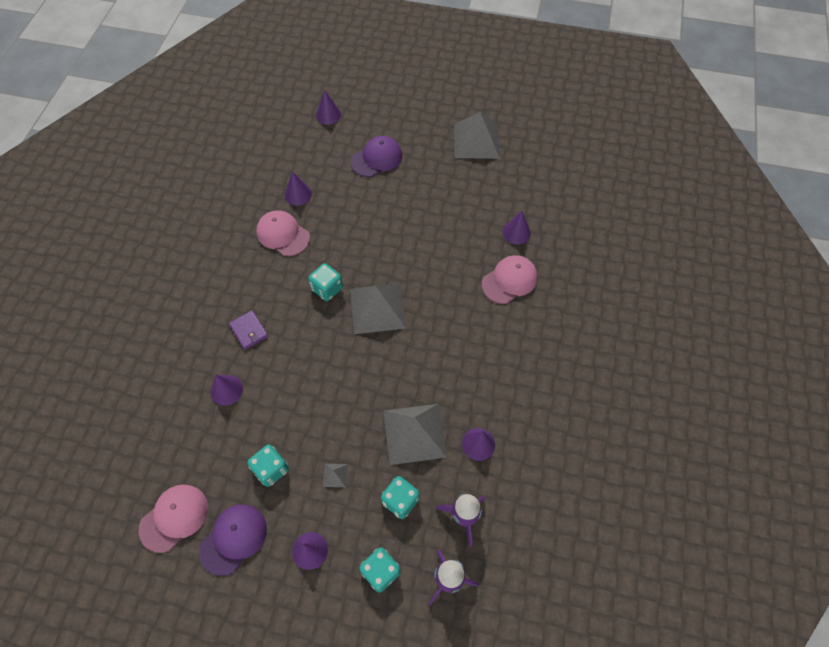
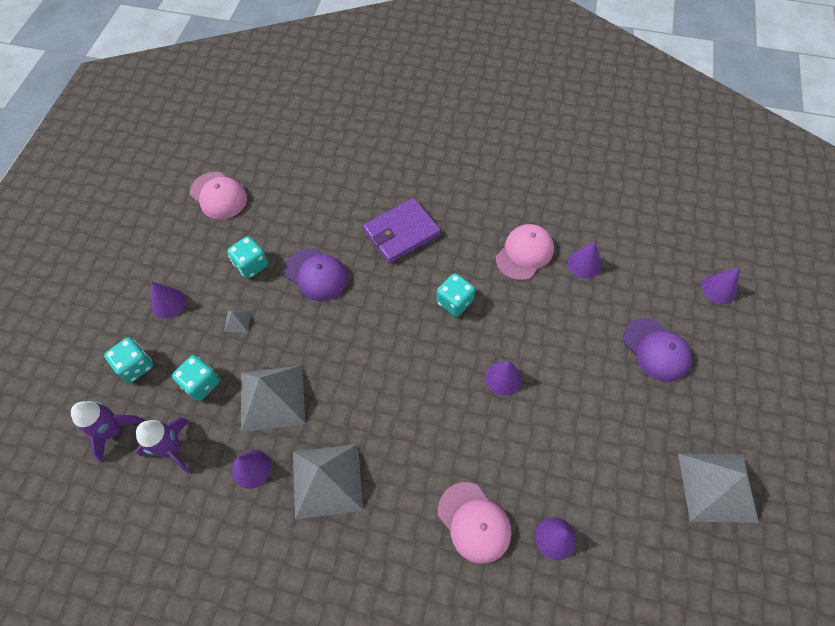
camera: 90 degrees right, 0 degrees up
purple cap [199,505,267,576] -> purple cap moved to [285,248,348,301]
purple cone [211,374,243,406] -> purple cone moved to [485,361,521,396]
purple wallet [229,310,268,350] -> purple wallet [363,198,441,264], size x1.75
grey pyramid [350,284,406,334] -> grey pyramid moved to [293,444,363,519]

